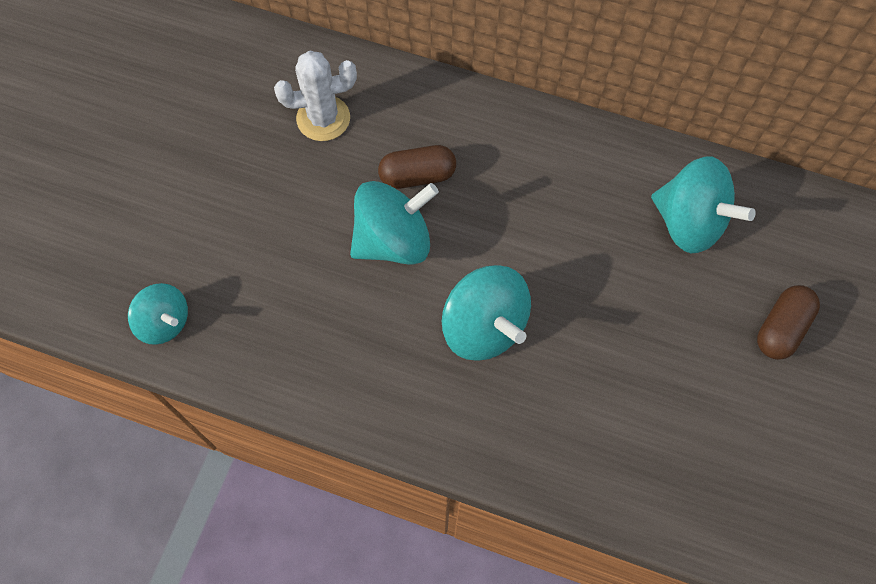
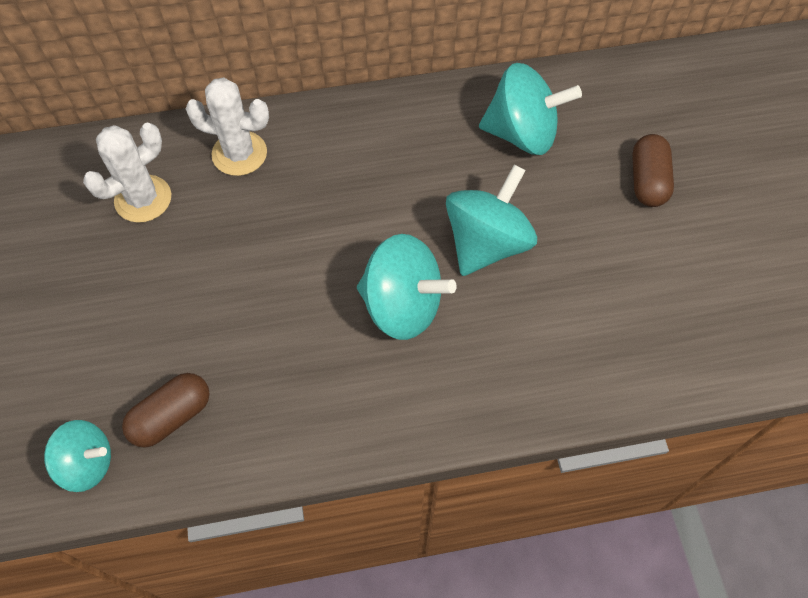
camera: 30 degrees left, 5 degrees down
turquoise spinning top [350,181,439,265] -> turquoise spinning top moved to [446,164,537,276]
brown capsule [378,145,456,189] -> brown capsule moved to [122,373,209,448]
none -> white cactus [186,77,269,176]

